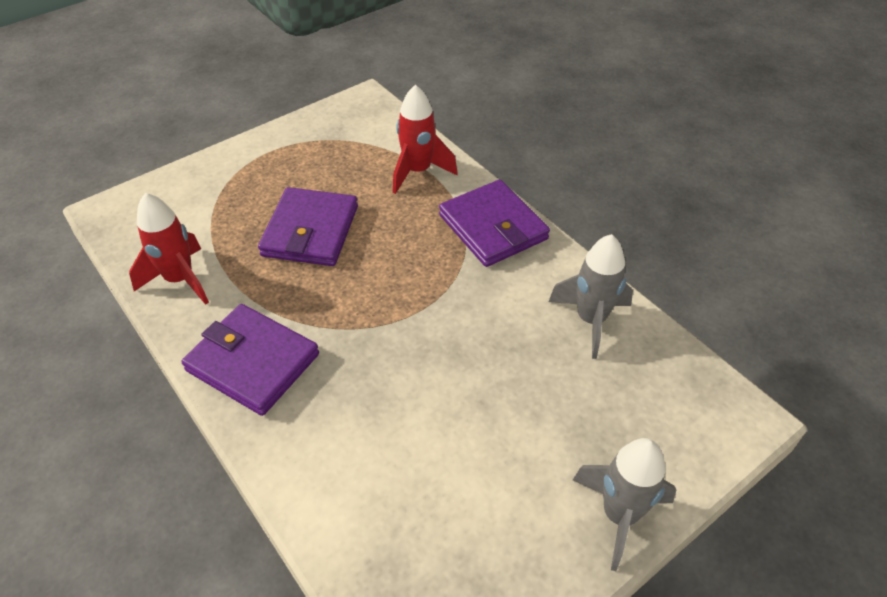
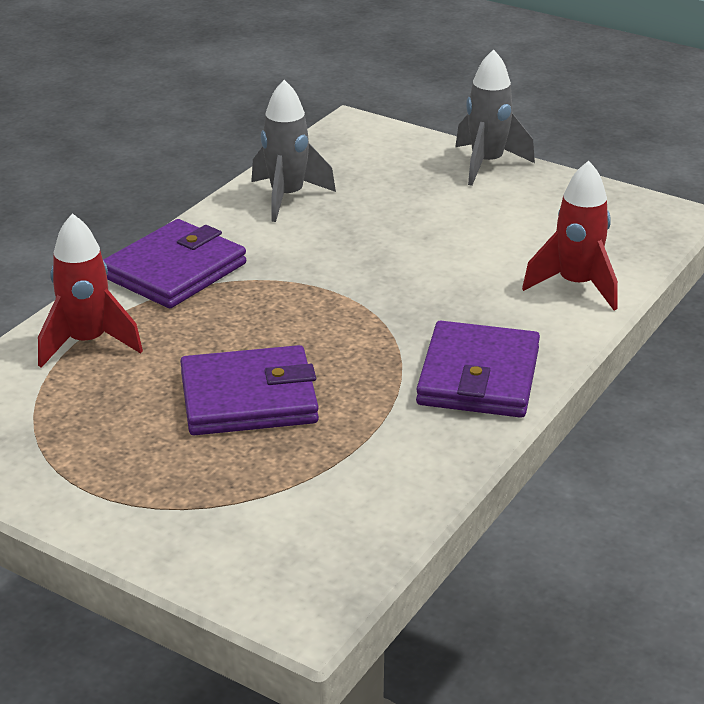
camera: 110 degrees left, 15 degrees down
red rocket [129,193,209,305] -> red rocket moved to [522,161,618,310]

